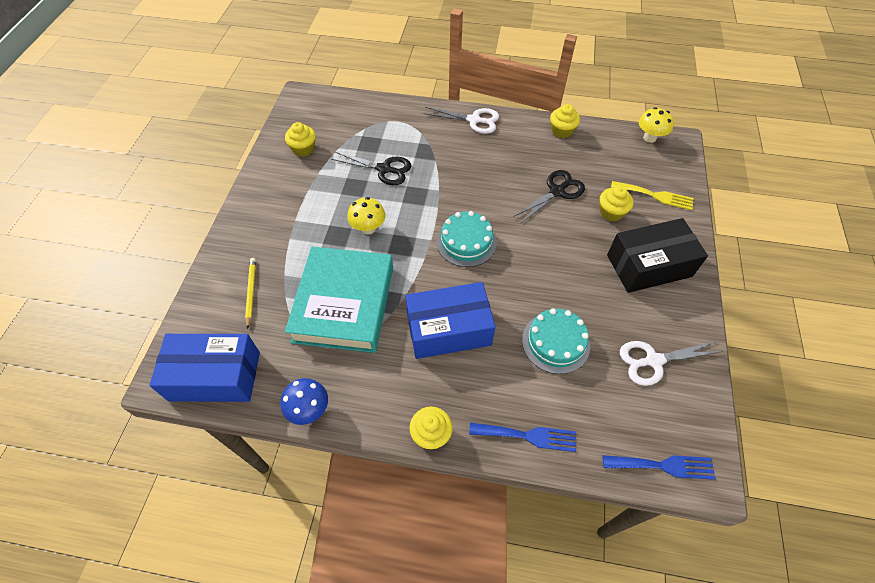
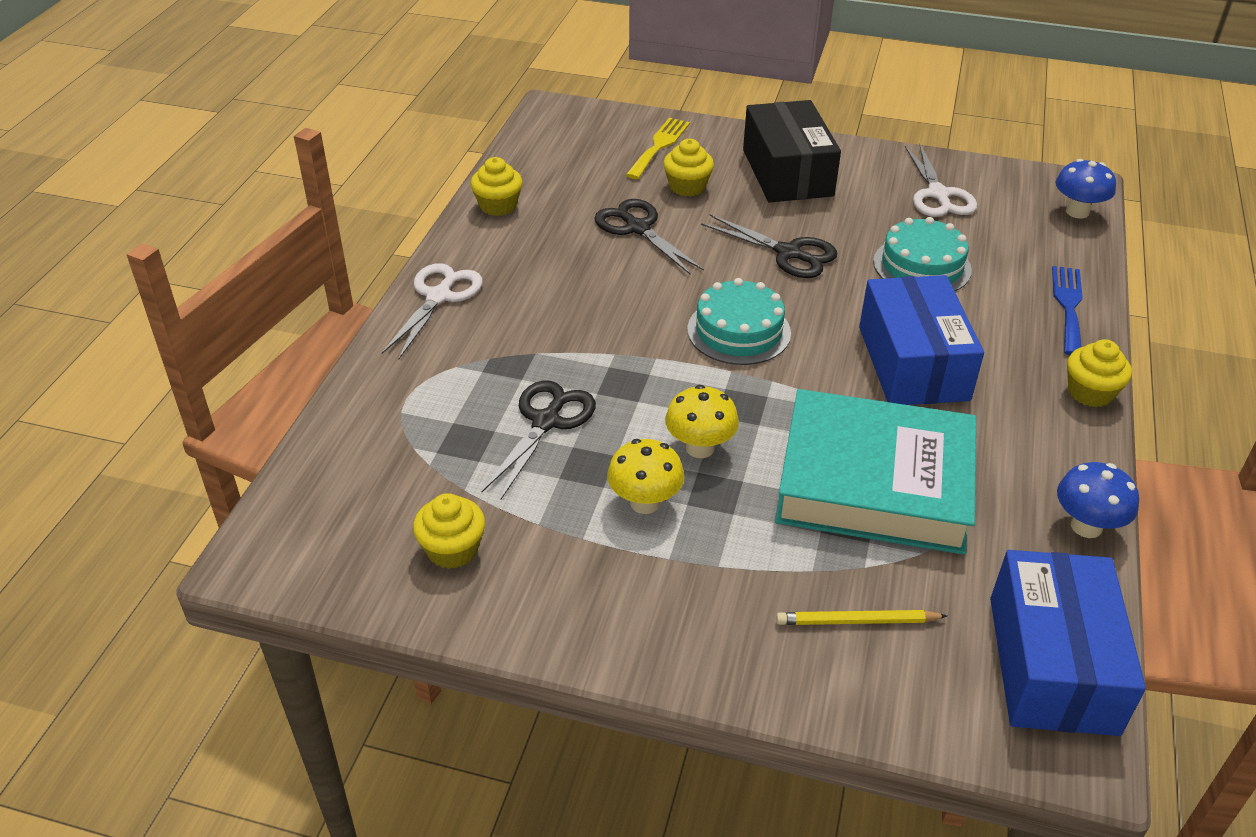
camera: 85 degrees left, 15 degrees down
blue fork [602,455,716,480] -> blue mushroom [1056,159,1116,219]
yellow mushroom [639,107,674,143] -> yellow mushroom moved to [607,439,684,514]
none -> black scissors [701,214,837,278]

